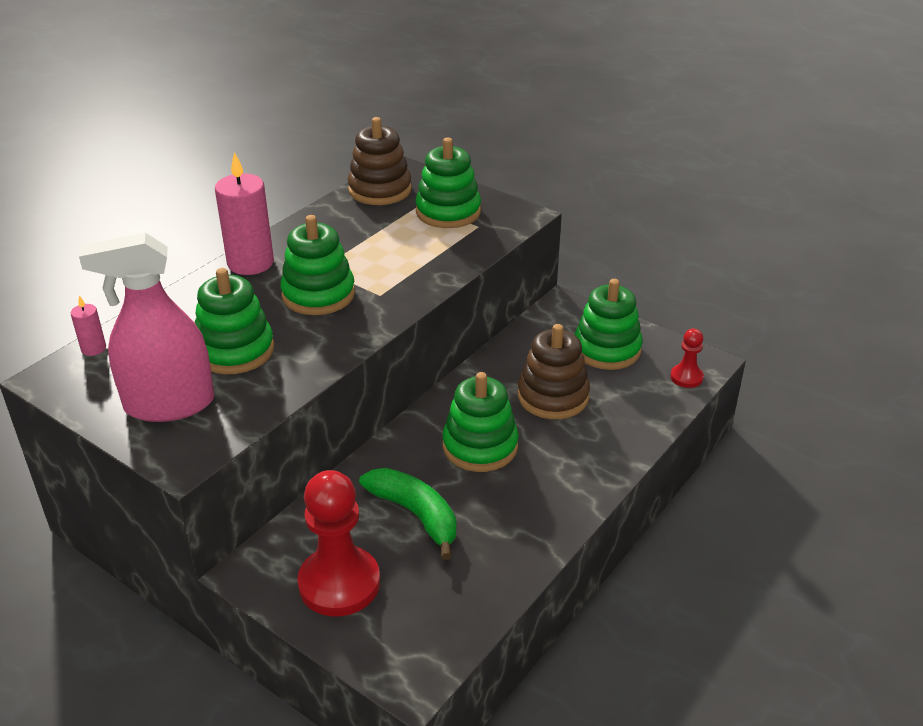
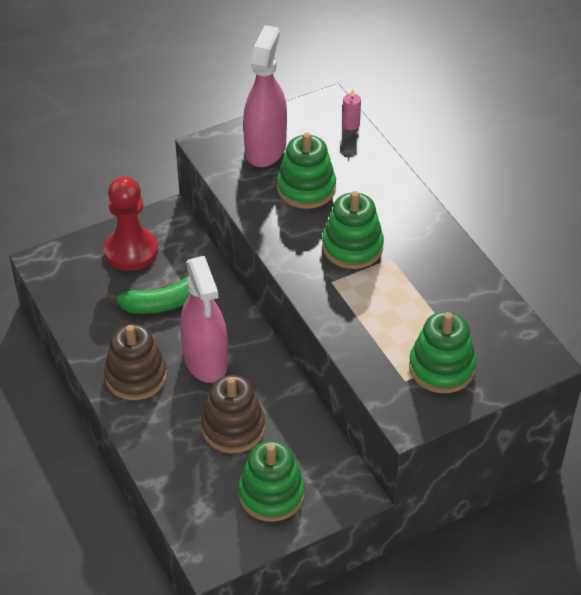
camera: 115 degrees right, 10 degrees up
pink candle [215,152,274,275] -> none
brown stacking toy [348,117,412,205] -> brown stacking toy moved to [104,324,167,400]
green stacking toy [442,372,519,472] -> pink spray bottle [180,256,228,383]
red pawn [670,329,704,388] -> none

